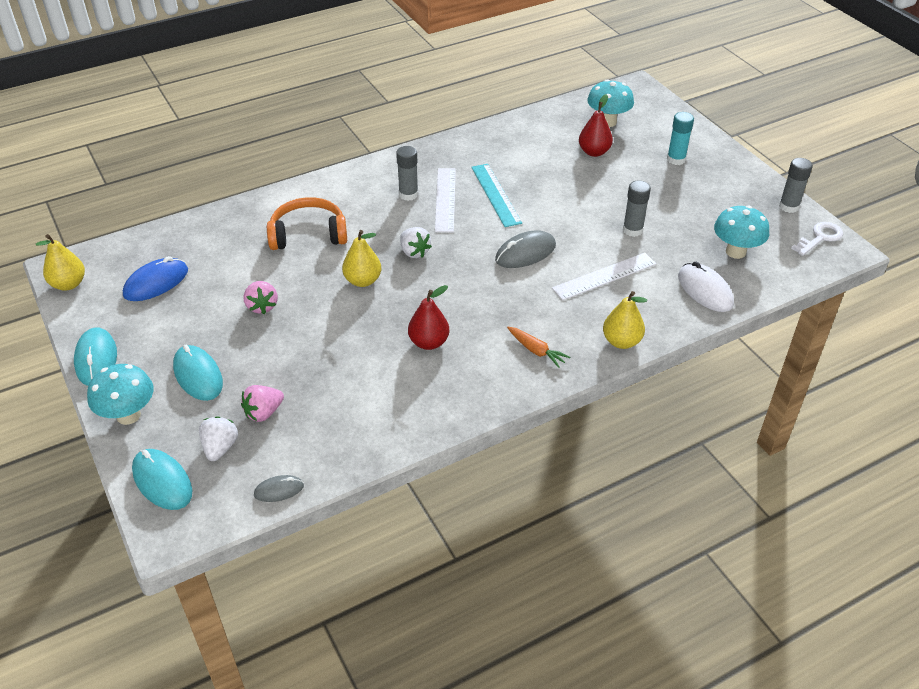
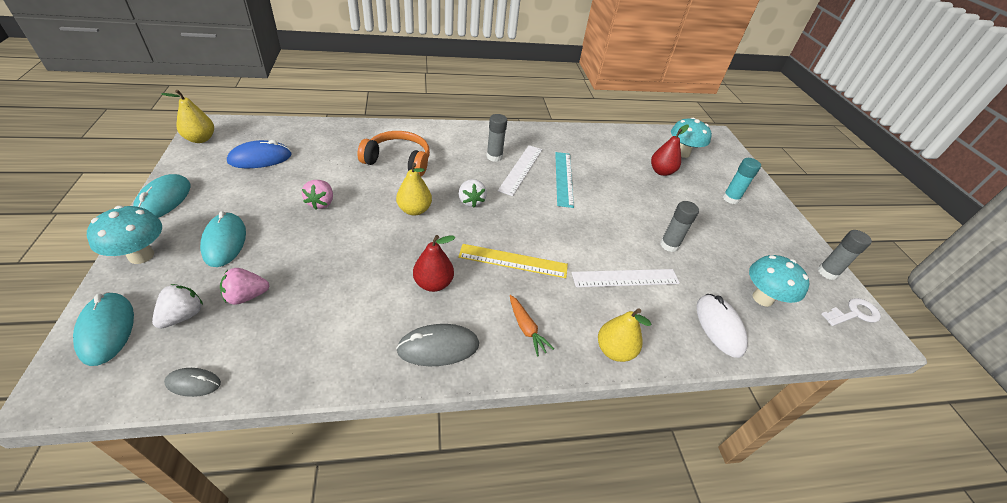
camera: 15 degrees right, 0 degrees up
grey mouse [495,230,556,268] -> grey mouse moved to [396,324,479,366]
none -> yellow ruler [458,244,568,278]

